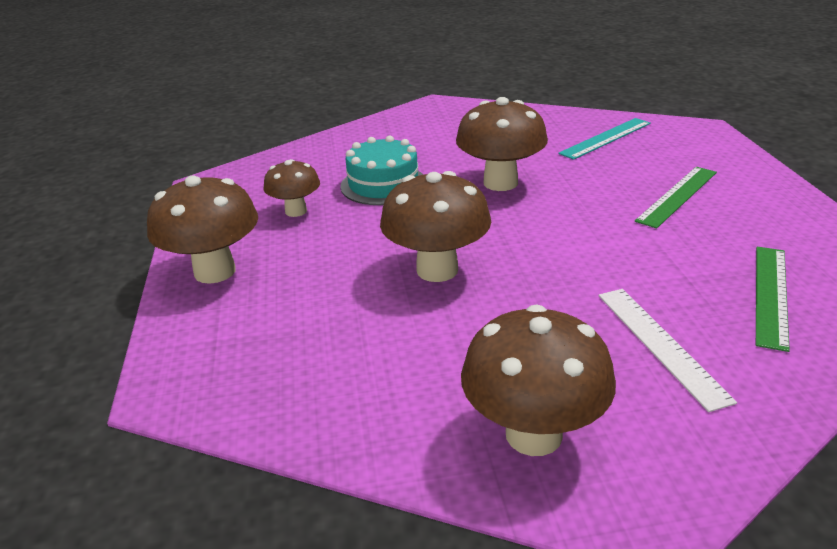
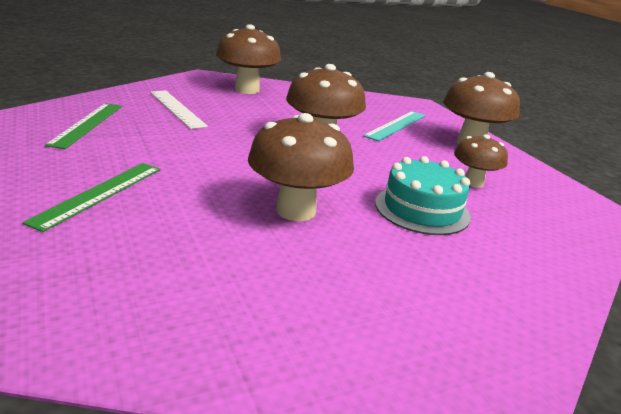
camera: 160 degrees right, 5 degrees down
turquoise ruler [558,118,651,160] -> turquoise ruler moved to [363,111,426,141]

